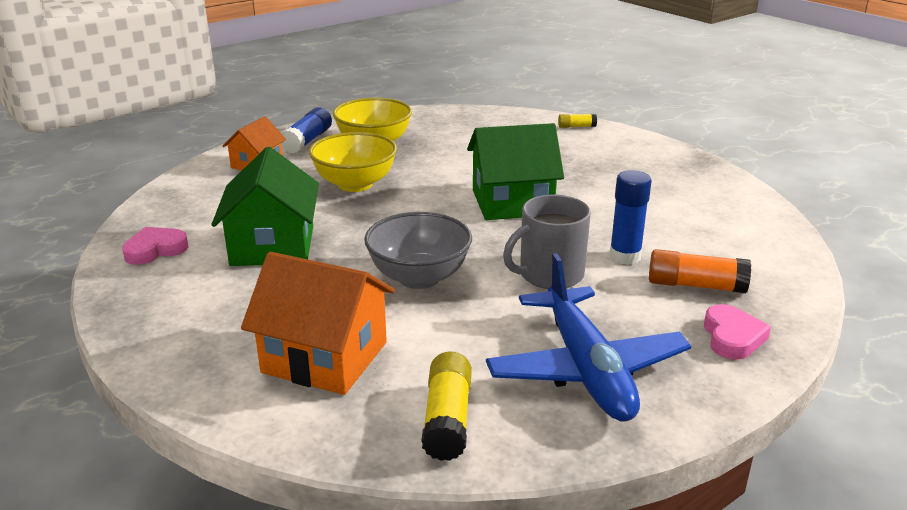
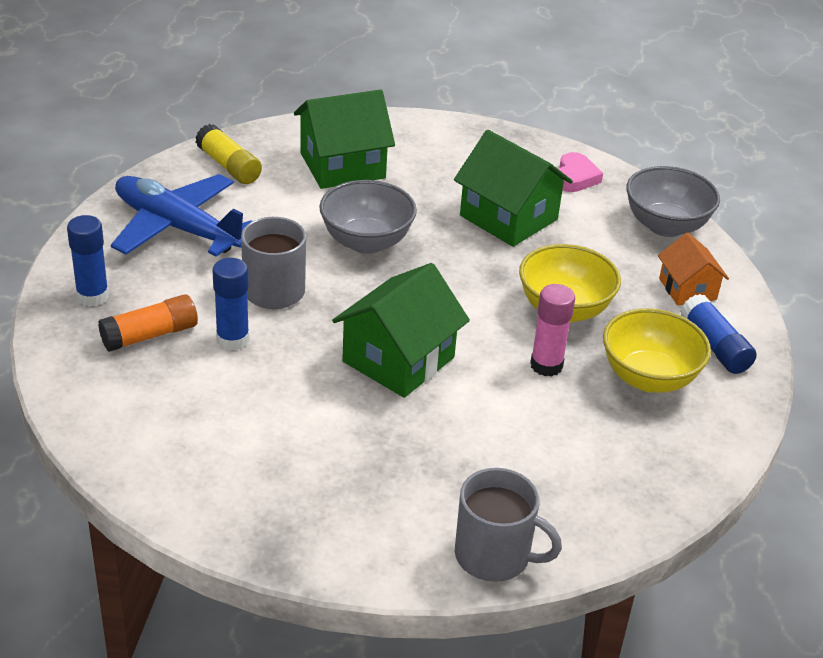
camera: 135 degrees right, 10 degrees up
orange house [241,252,395,395] -> green house [294,90,395,189]
yellow glue stick [558,114,597,128] -> grey mug [455,468,562,582]
pink heart [704,304,771,360] -> blue glue stick [67,215,109,307]
none -> pink glue stick [530,284,575,377]
none -> grey bowl [626,166,720,237]

